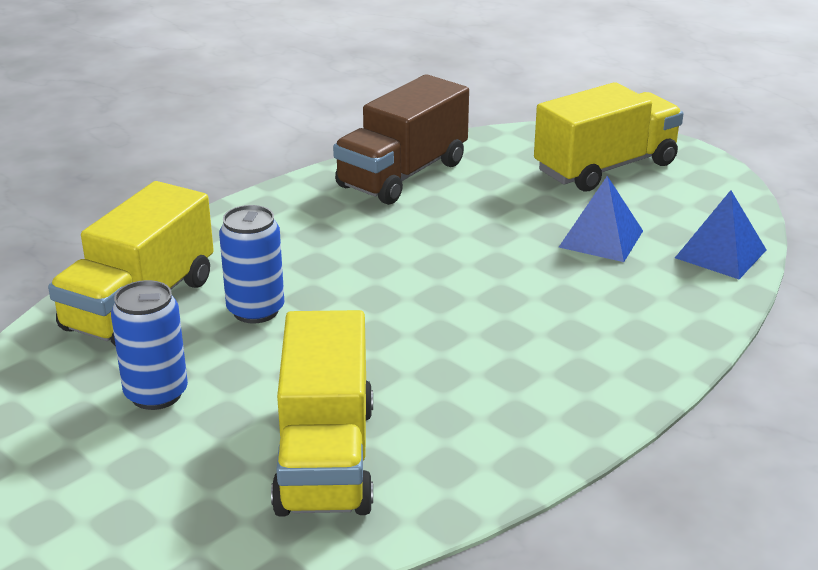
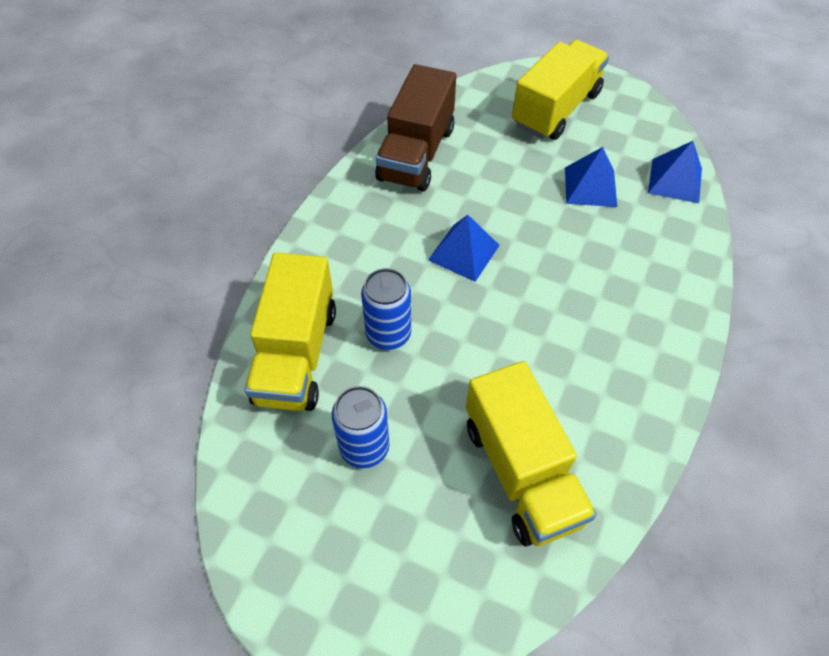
camera: 20 degrees left, 25 degrees up
none -> blue pyramid [428,215,500,282]

